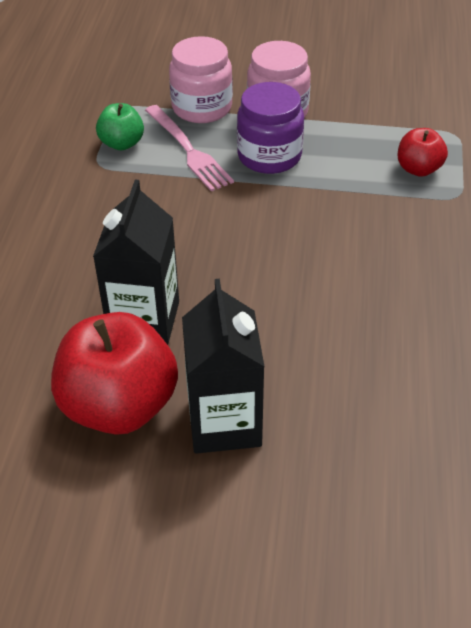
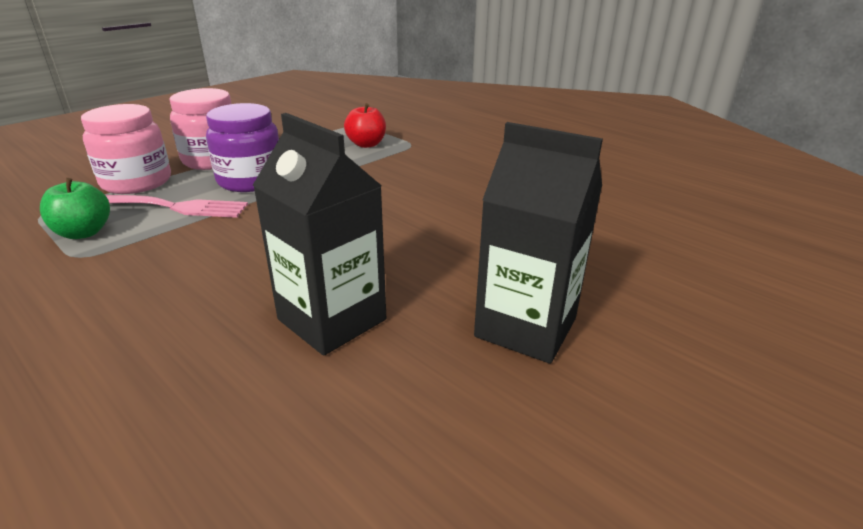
camera: 55 degrees left, 15 degrees down
red apple [51,312,178,435] -> none

